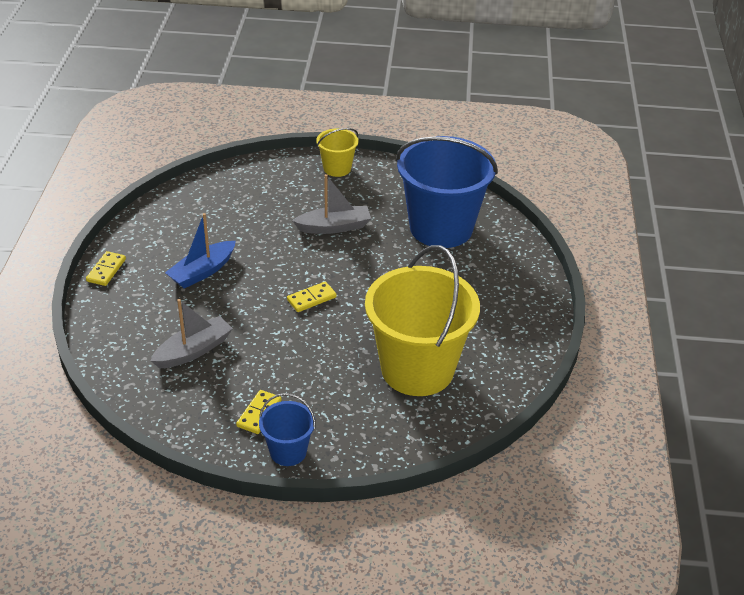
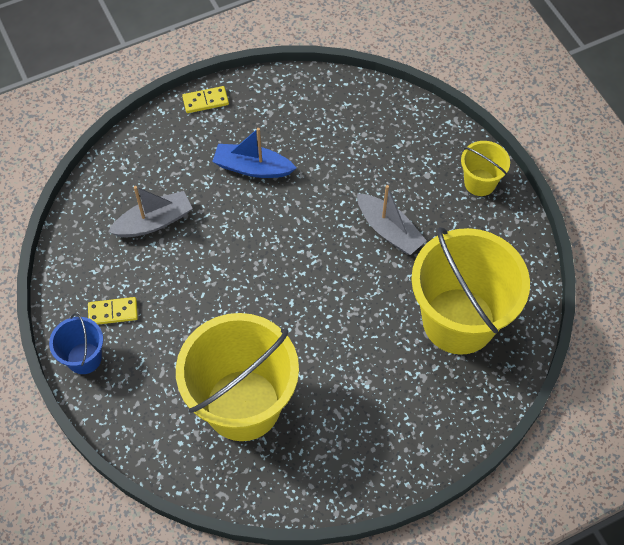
camera: 60 degrees right, 20 degrees up
grey boat [150,299,233,368] -> grey boat turned 45 degrees counterclockwise [108,186,193,237]
yellow domino [287,282,337,312] -> none
blue bucket [396,136,498,248] -> yellow bucket [411,227,530,355]

